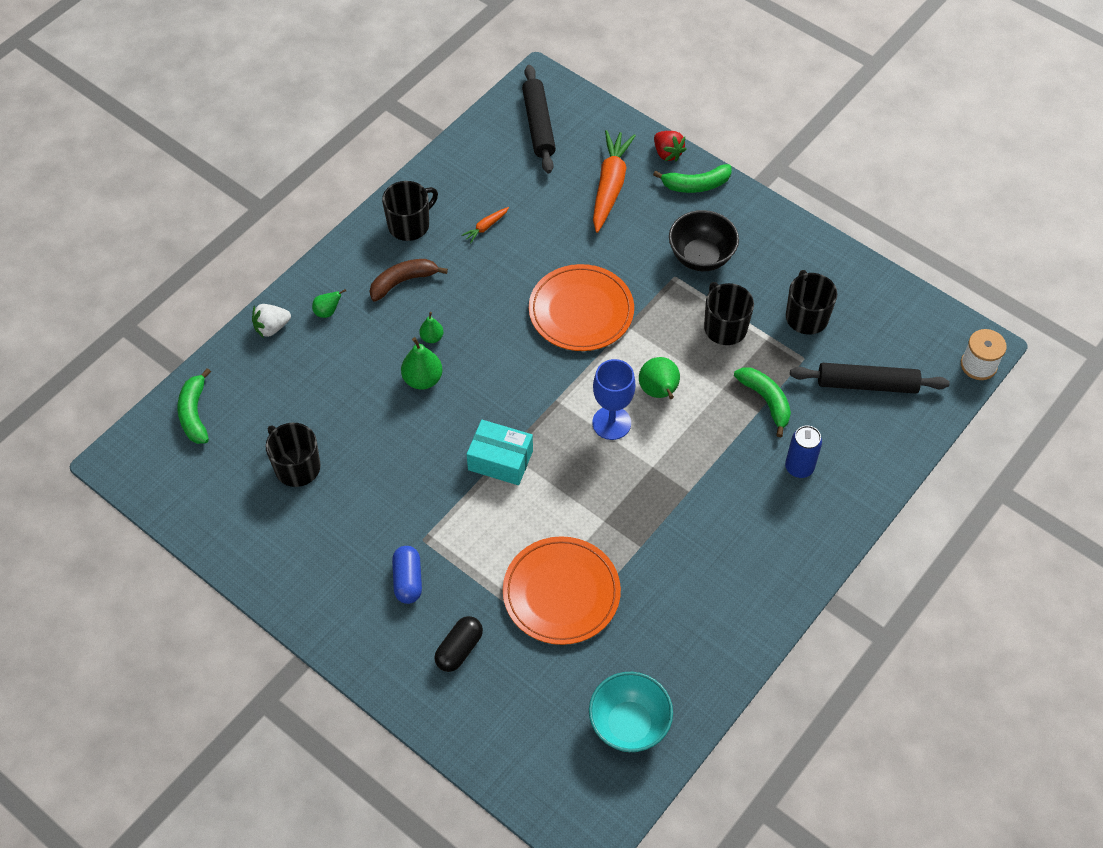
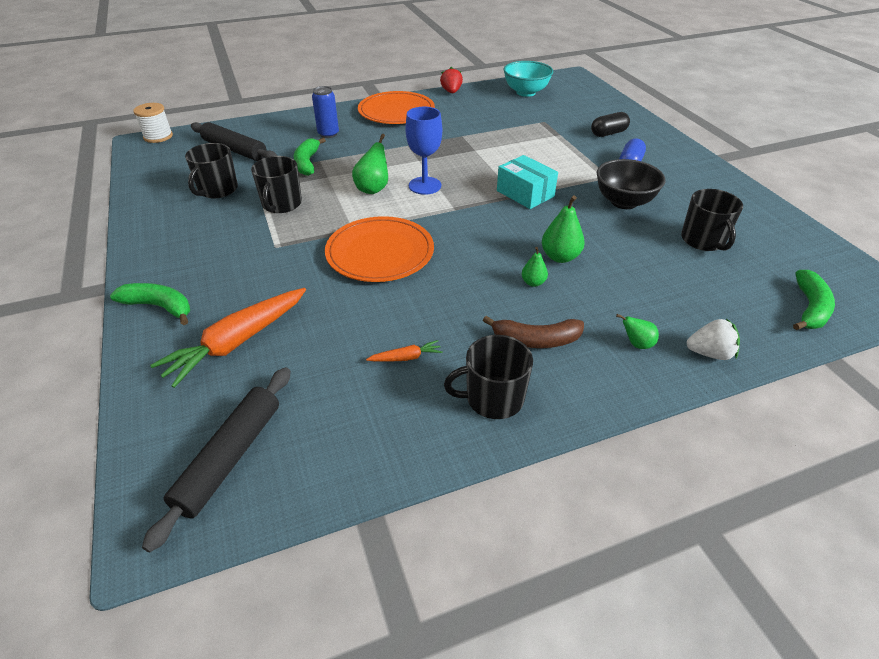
camera: 150 degrees left, 15 degrees down
orange plate [503,536,621,645] -> orange plate moved to [358,91,435,124]
red strawberry [654,131,686,161] -> red strawberry moved to [440,66,463,93]
black bowl [669,210,739,271] -> black bowl moved to [597,159,665,209]

